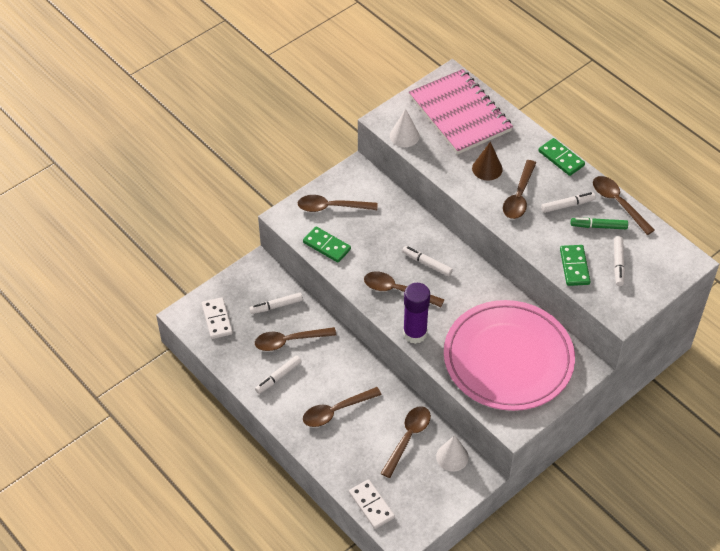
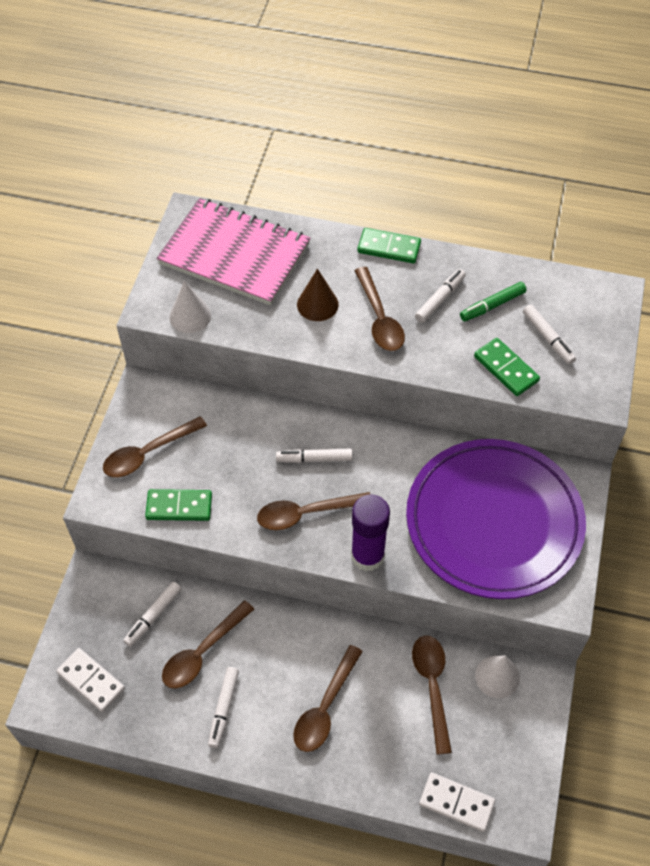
camera: 35 degrees left, 5 degrees up
pink plate [444,300,575,411] -> purple plate [406,439,586,599]
brown spoon [593,176,655,235] -> none

